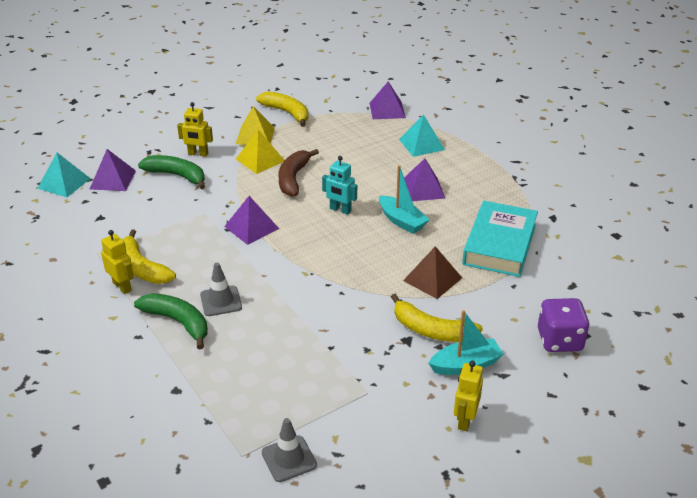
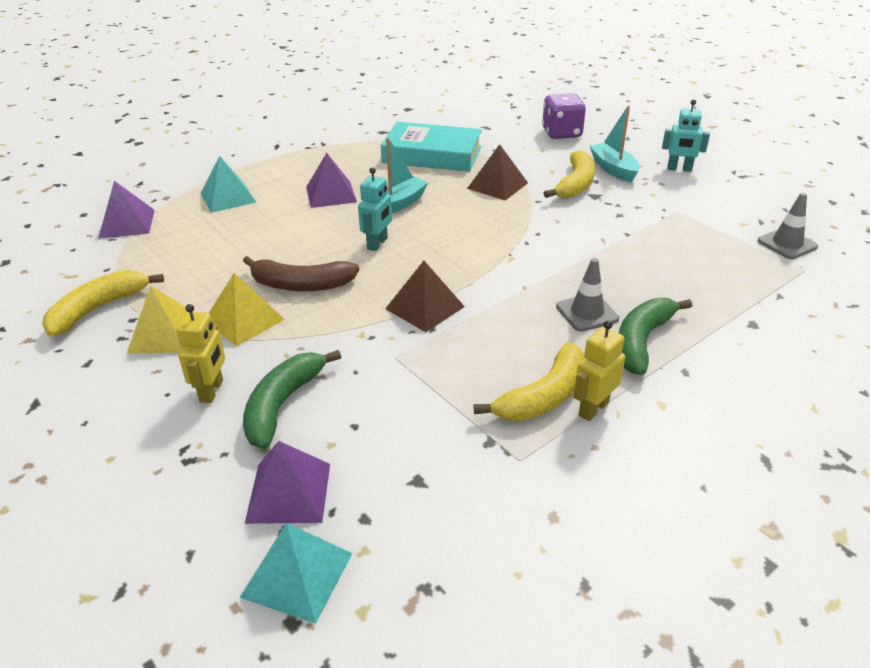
camera: 95 degrees left, 0 degrees up
purple pyramid [224,196,279,245] -> brown pyramid [385,261,465,332]
yellow robot [454,361,483,431] -> turquoise robot [662,99,710,172]

